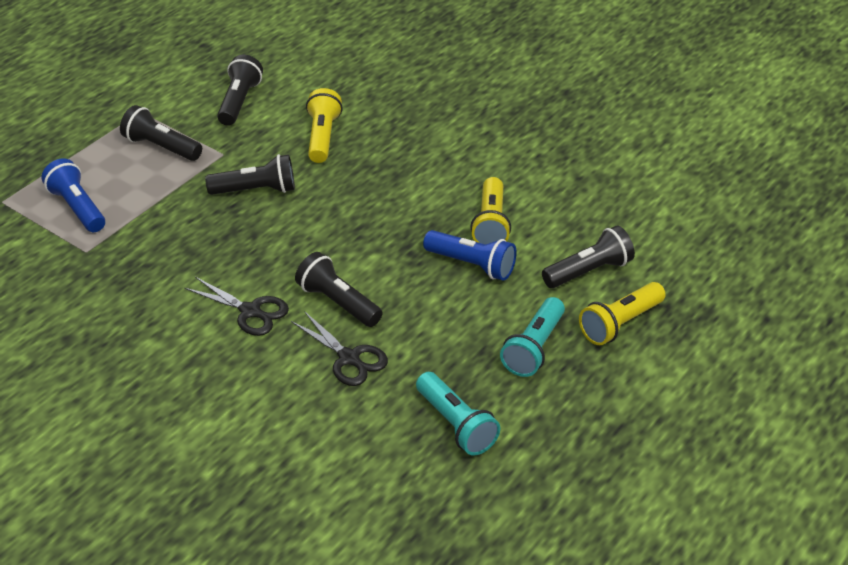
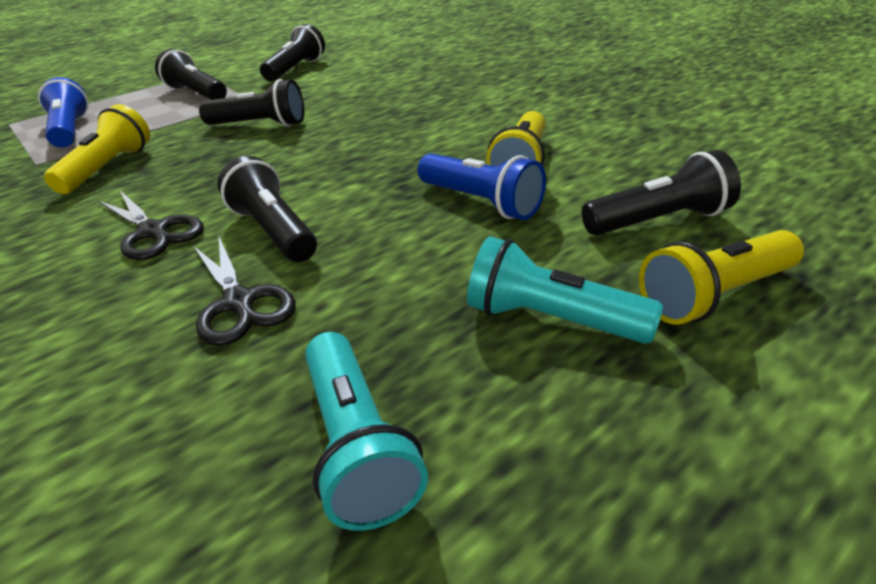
camera: 15 degrees right, 5 degrees down
yellow flashlight [306,88,343,163] -> yellow flashlight moved to [44,104,150,194]
turquoise flashlight [500,297,565,377] -> turquoise flashlight turned 75 degrees clockwise [467,236,663,344]

